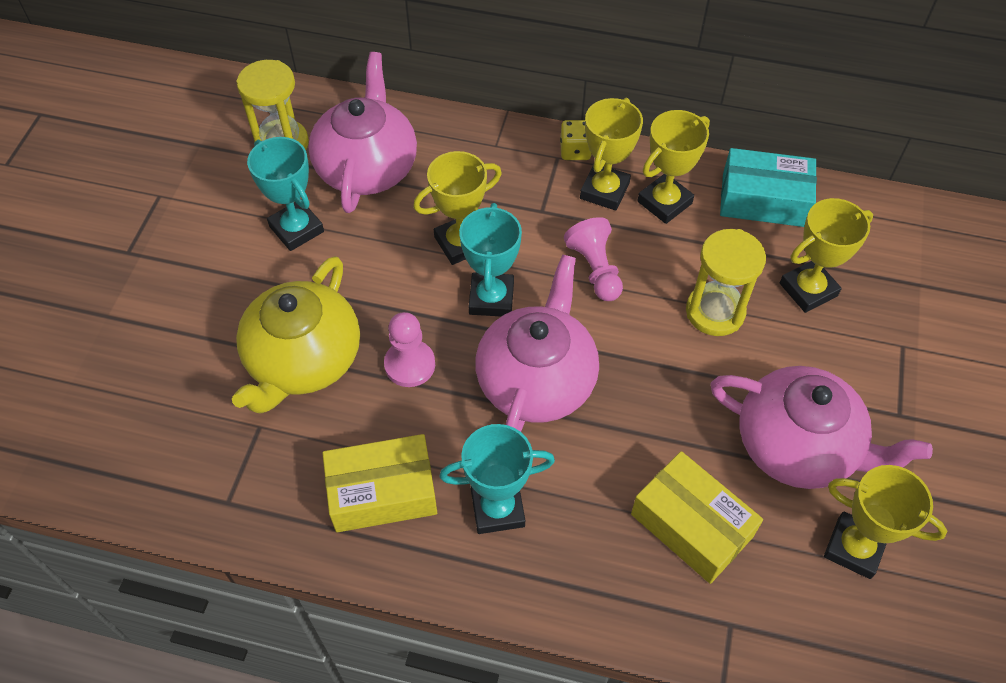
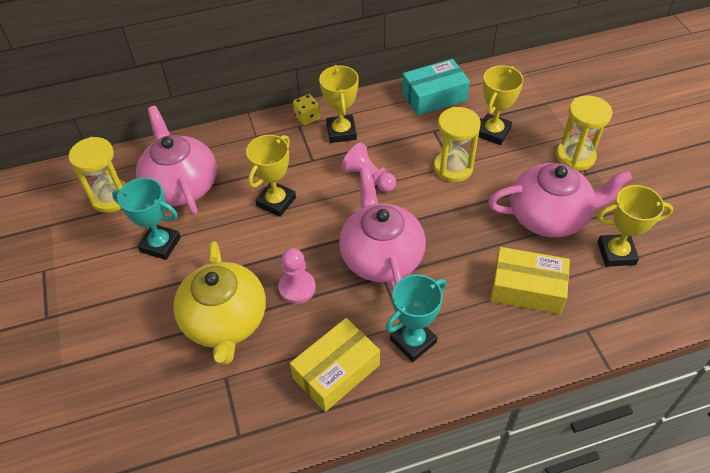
camera: 30 degrees left, 5 degrees down
turquoise trophy [459,203,522,317] -> none
yellow trophy [637,110,710,224] -> none
none -> yellow hourglass [556,95,612,171]

